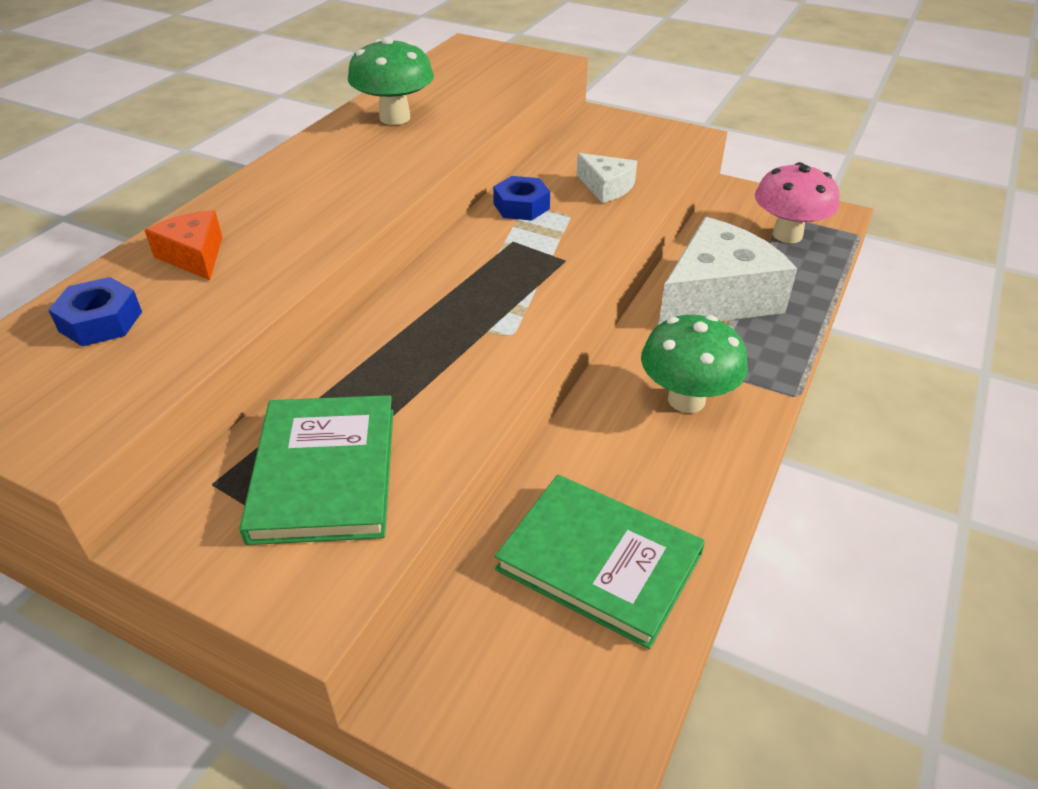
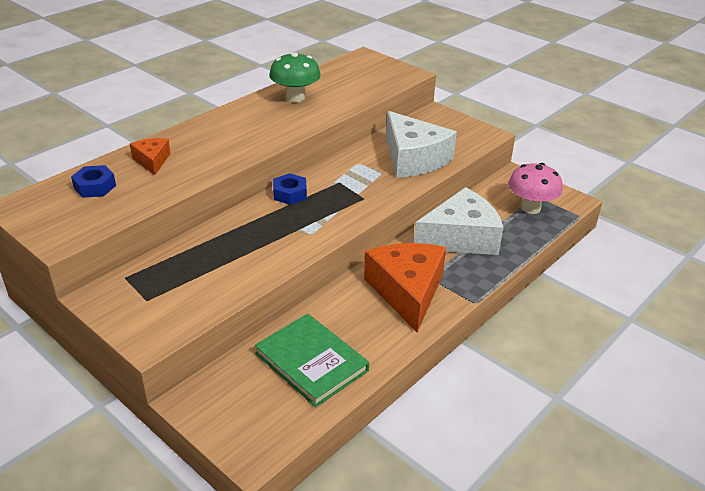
camera: 15 degrees right, 5 degrees down
green book [239,395,394,545] -> none
blue nut [493,176,550,221] -> blue nut moved to [273,173,307,205]
white cheese [577,153,637,203] -> white cheese [386,111,457,178], size x2.04
green mushroom [641,315,748,413] -> orange cheese [364,243,446,332]

